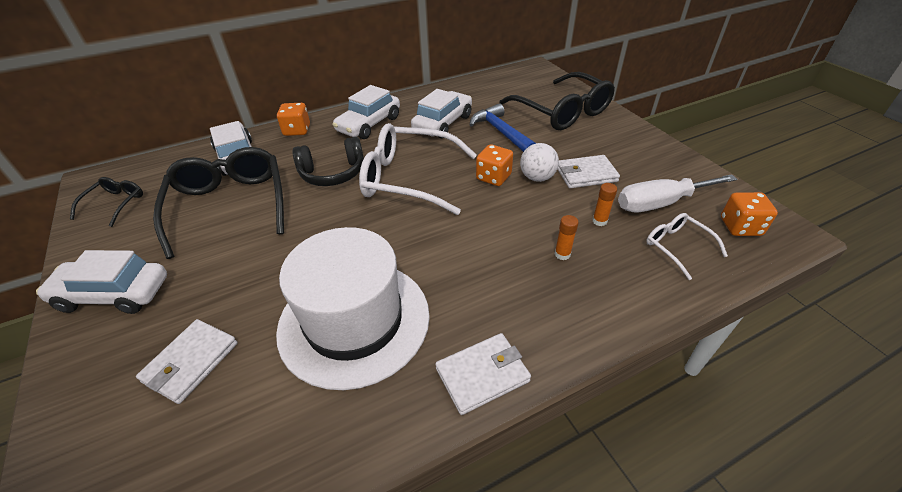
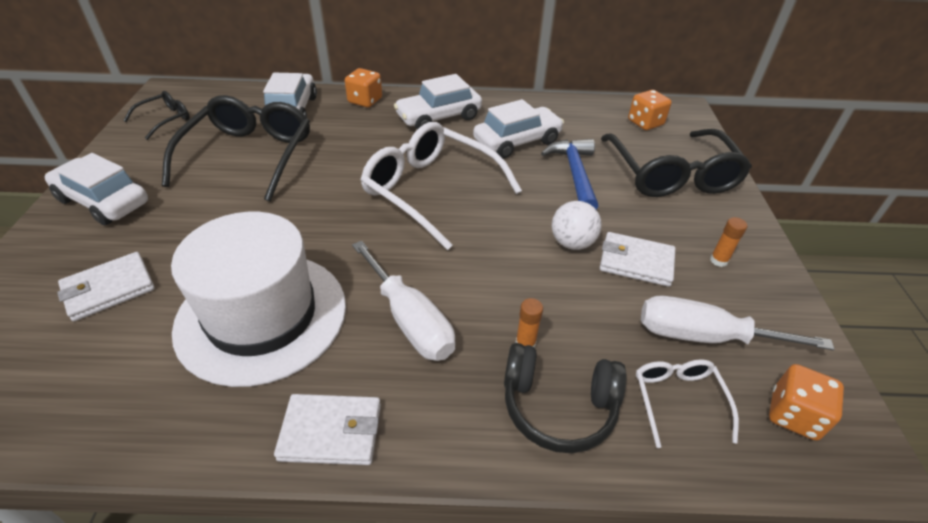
camera: 25 degrees right, 0 degrees up
black headphones [292,137,364,186] -> black headphones moved to [504,343,626,453]
orange dice [476,144,513,186] -> orange dice moved to [628,90,672,130]
orange glue stick [592,183,617,226] -> orange glue stick moved to [710,217,747,267]
none -> white screwdriver [352,241,455,361]

